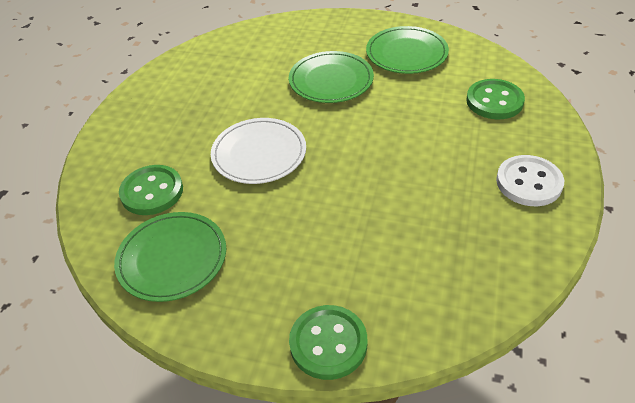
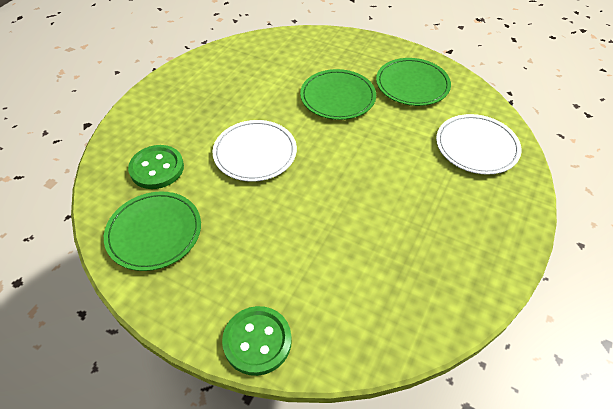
camera: 10 degrees right, 5 degrees up
green button [466,79,525,119] -> white plate [436,114,522,175]
white button [496,155,564,206] -> none

